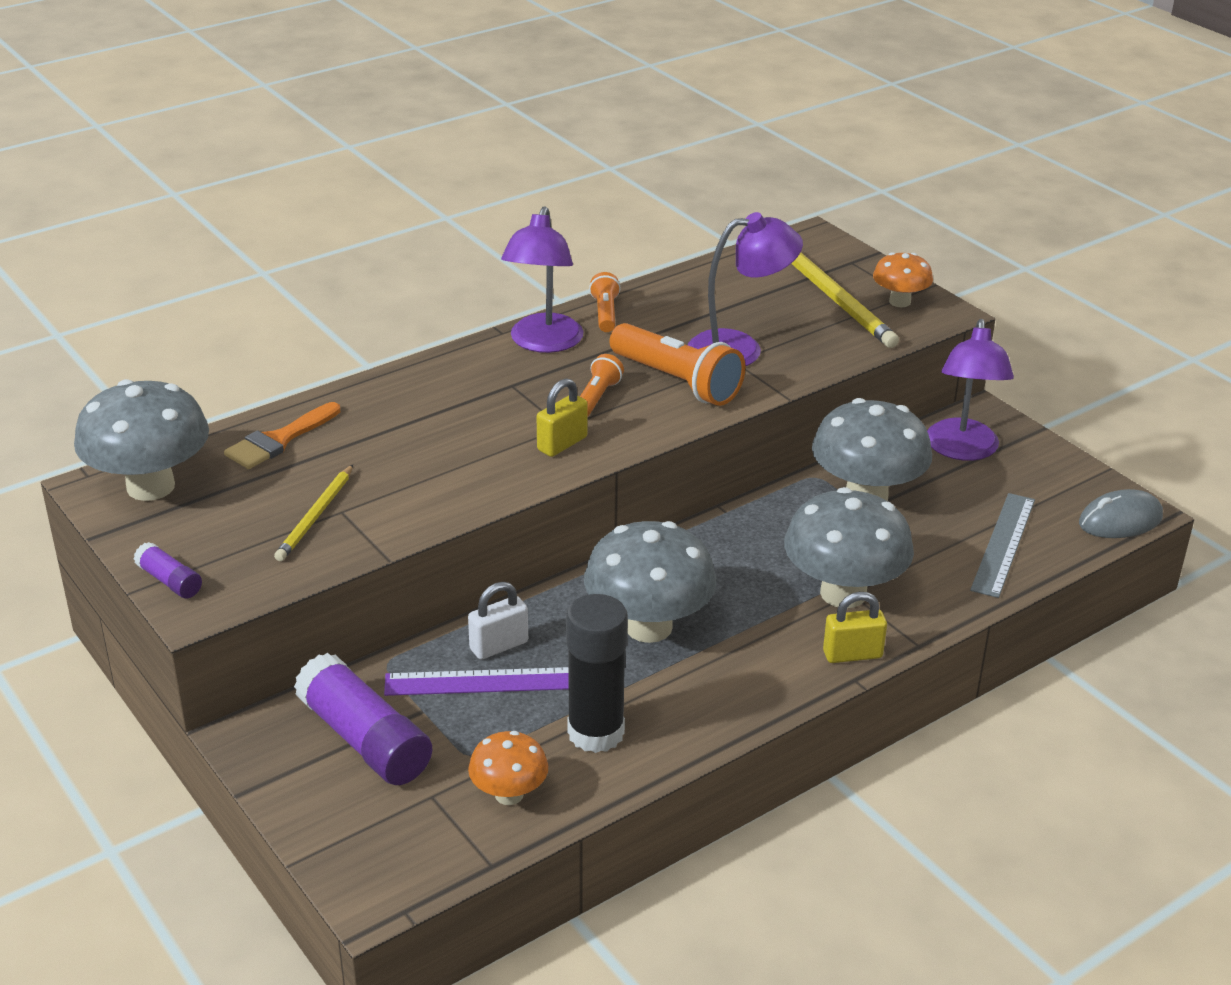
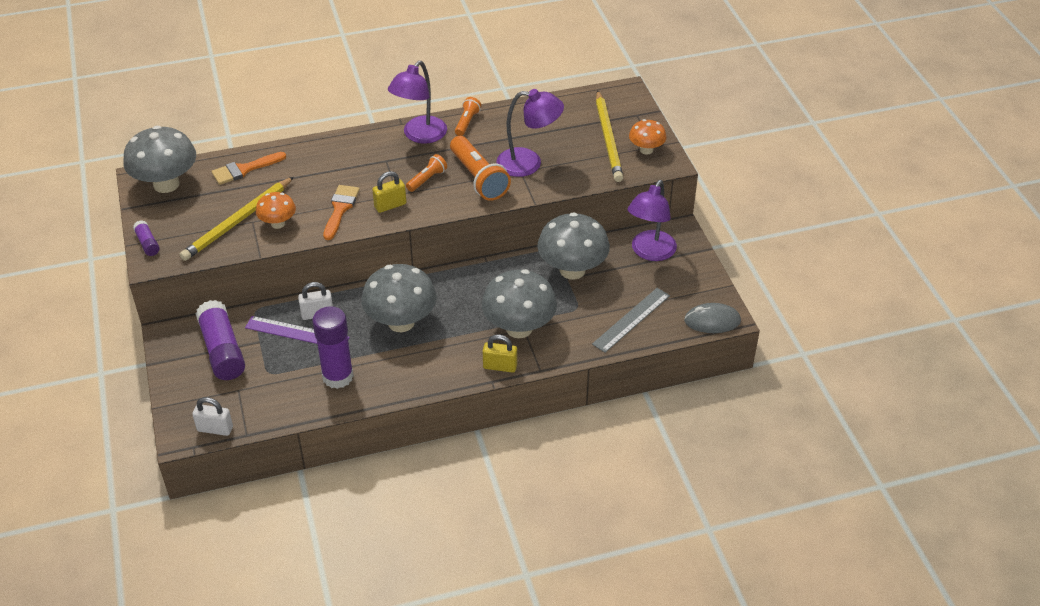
camera: 20 degrees right, 10 degrees up
yellow pencil [274,465,353,561] -> yellow pencil [180,177,294,261], size x1.66
orange mushroom [468,731,548,805] -> orange mushroom moved to [256,192,296,229]
black glue stick [566,594,628,753] -> purple glue stick [312,306,354,389]
none -> white padlock [192,397,233,436]
none -> orange brush [323,185,360,240]

